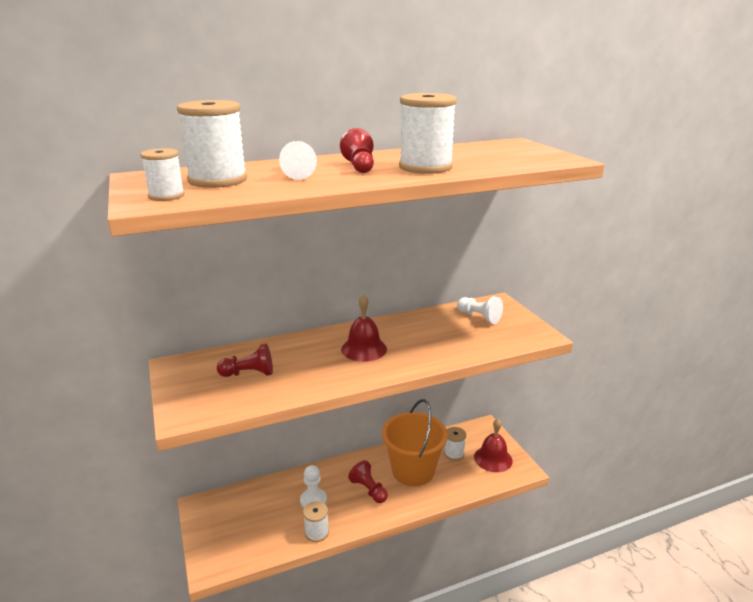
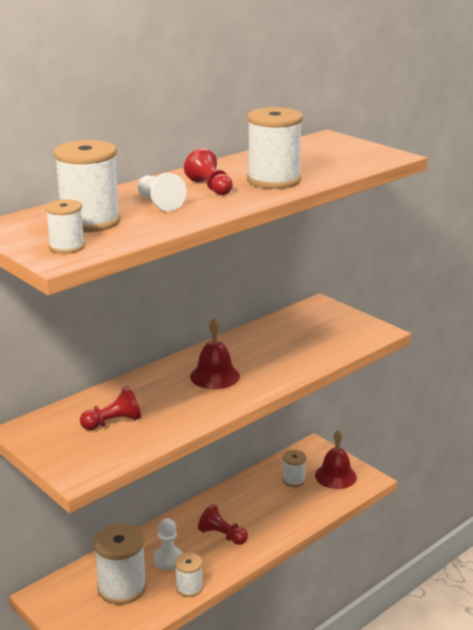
camera: 20 degrees left, 0 degrees up
orange bucket [382,399,448,486] -> none
white pawn [457,297,503,324] -> none
none -> white spool [93,523,147,605]

